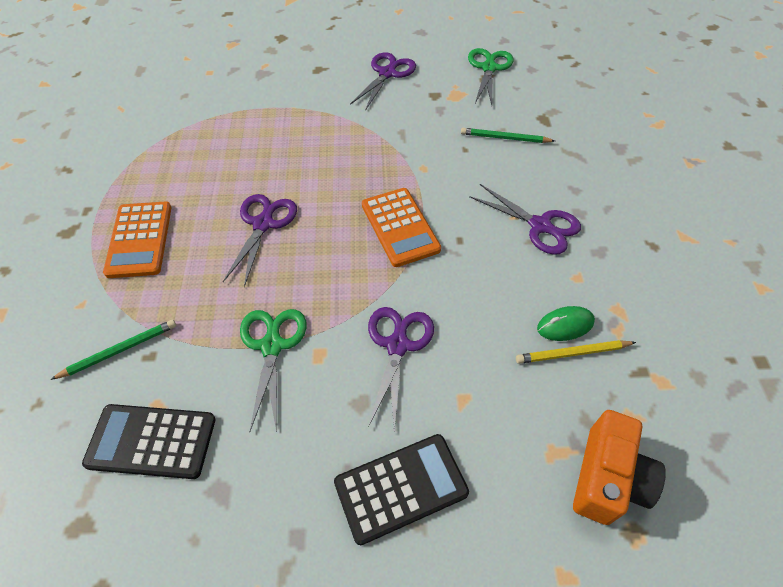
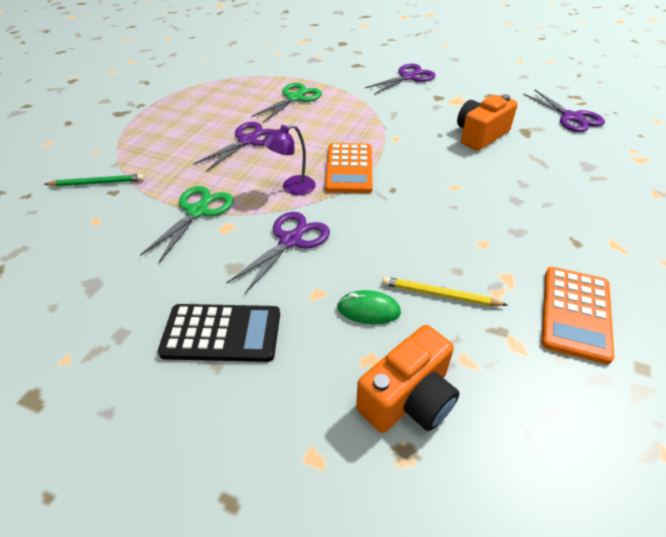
camera: 25 degrees right, 10 degrees down
black calculator [82,404,215,479] -> none
orange calculator [103,201,171,278] -> orange calculator moved to [541,267,614,365]
green pencil [461,128,555,143] -> orange camera [457,94,518,151]
green scissors [468,48,514,105] -> green scissors moved to [251,83,322,123]
purple scissors [469,184,581,255] -> purple scissors moved to [523,89,605,132]
green mouse [537,306,595,341] -> green mouse moved to [337,290,401,324]
none -> purple lamp [262,124,316,195]

